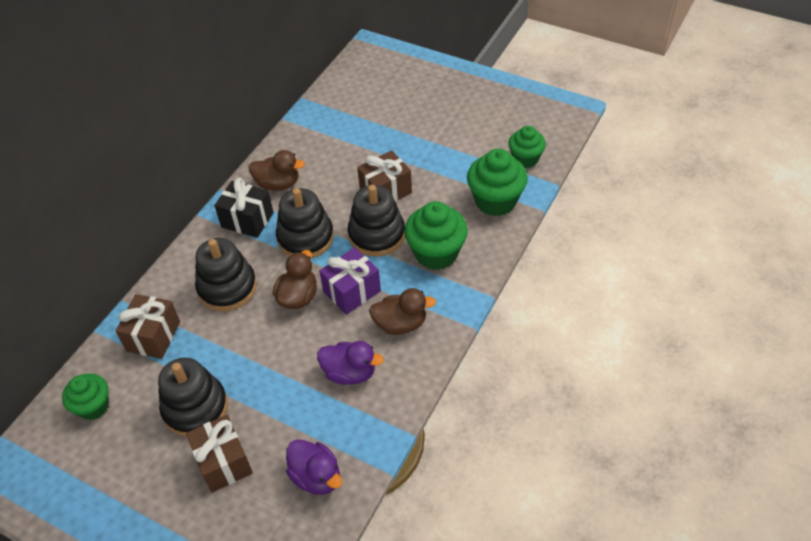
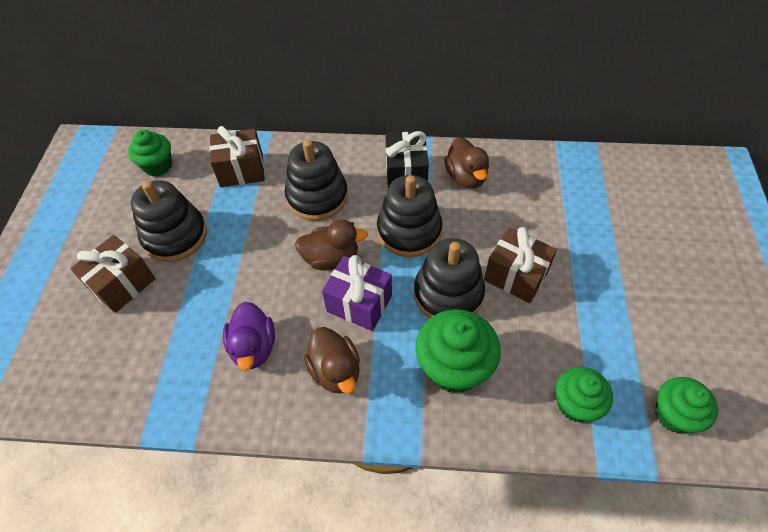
camera: 65 degrees right, 5 degrees up
purple duck [286,439,342,495] -> none
green cupcake [467,149,528,216] -> green cupcake [556,367,613,422], size x0.65

